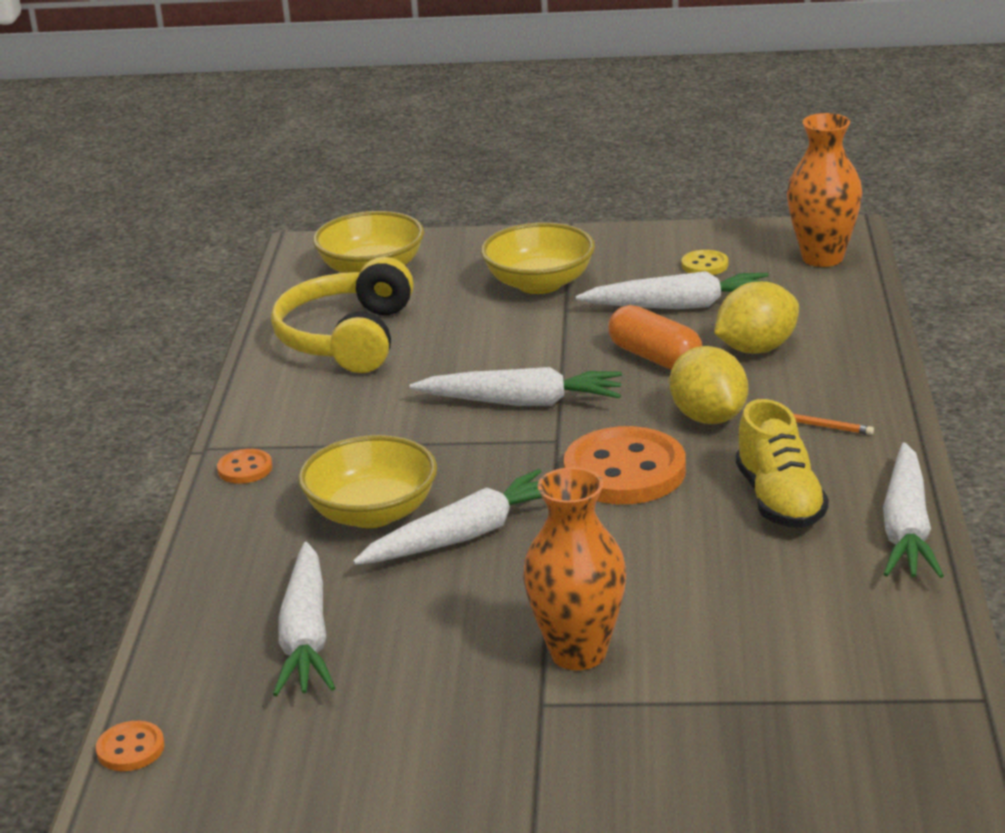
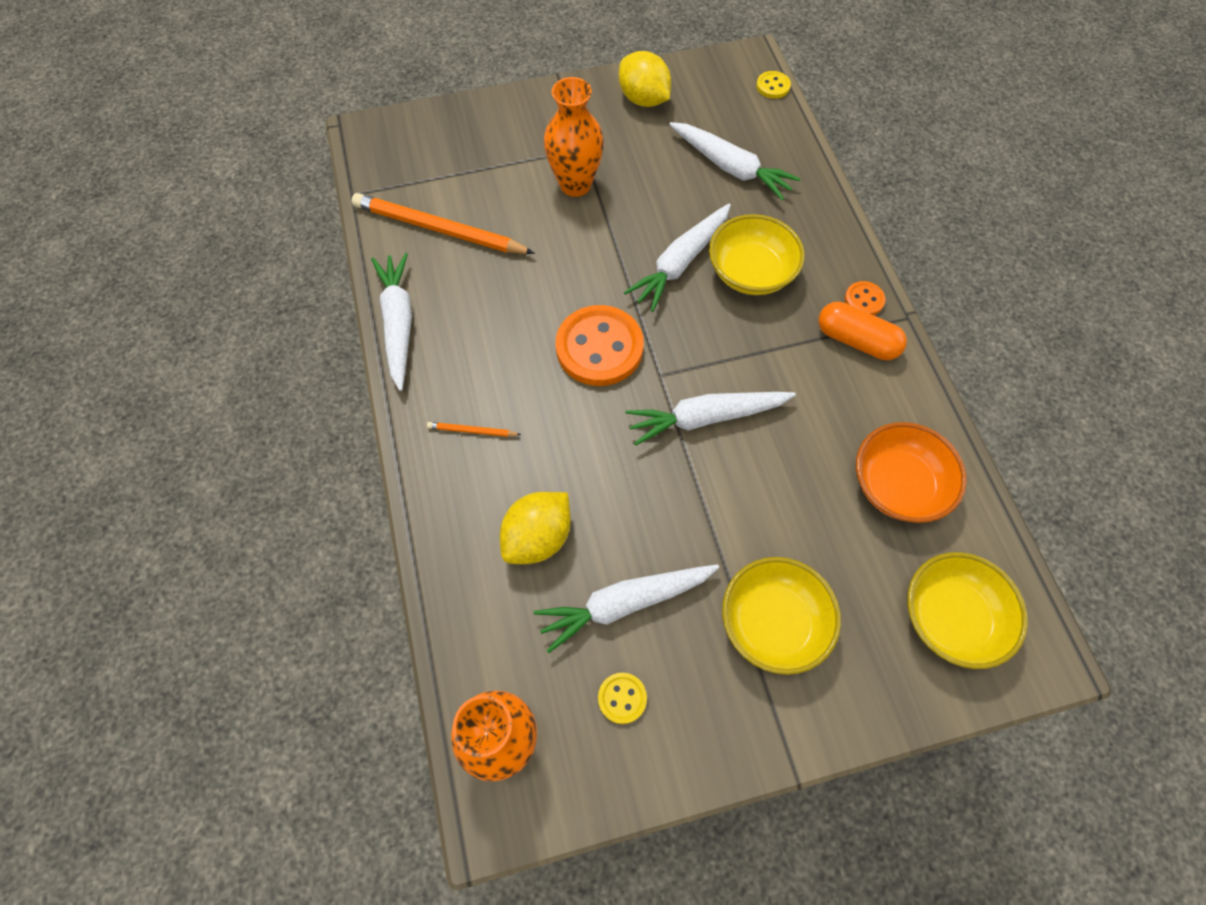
camera: 160 degrees right, 35 degrees up
orange button [96,721,165,771] -> yellow button [756,71,791,99]
yellow headphones [271,257,414,373] -> orange bowl [856,422,967,523]
white carrot [273,542,335,696] -> white carrot turned 150 degrees clockwise [669,122,800,201]
orange capsule [608,305,702,370] -> orange capsule moved to [818,302,907,360]
yellow lemon [670,346,748,424] -> yellow lemon moved to [619,51,671,107]
yellow shoe [736,399,829,528] -> none
none -> orange pencil [352,193,535,254]

